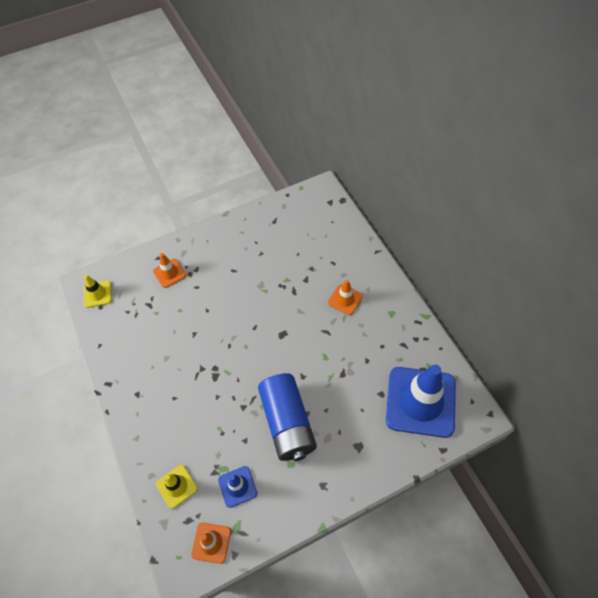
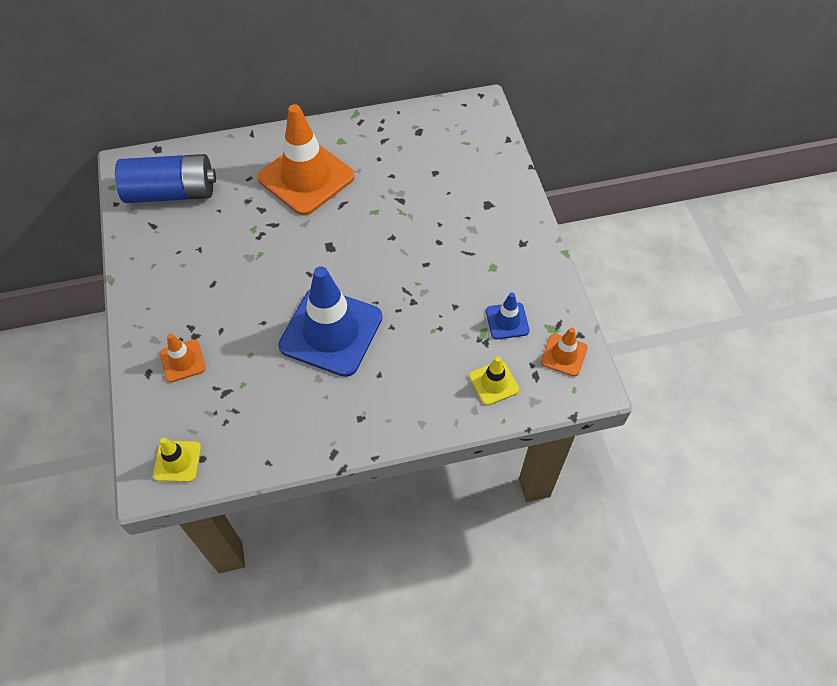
camera: 80 degrees left, 0 degrees up
blue battery [258,373,317,461] -> blue battery moved to [115,154,216,203]
orange traffic cone [328,280,363,315] -> orange traffic cone [258,104,355,215], size x2.16
blue traffic cone [386,365,456,438] -> blue traffic cone moved to [278,266,383,377]

